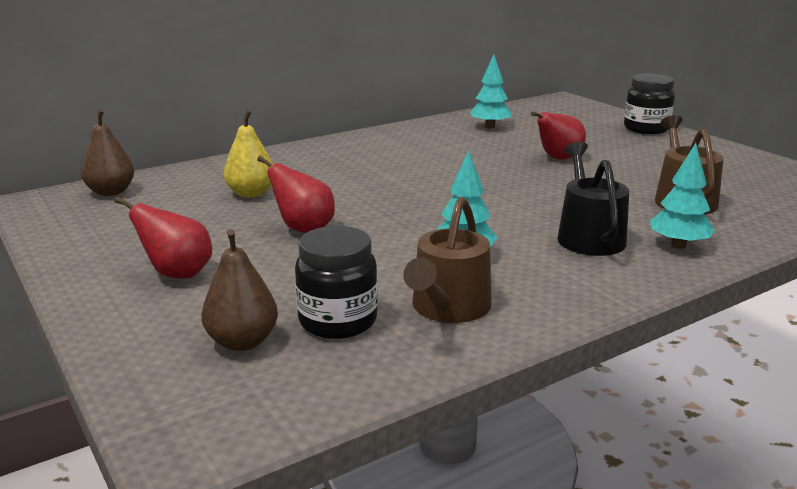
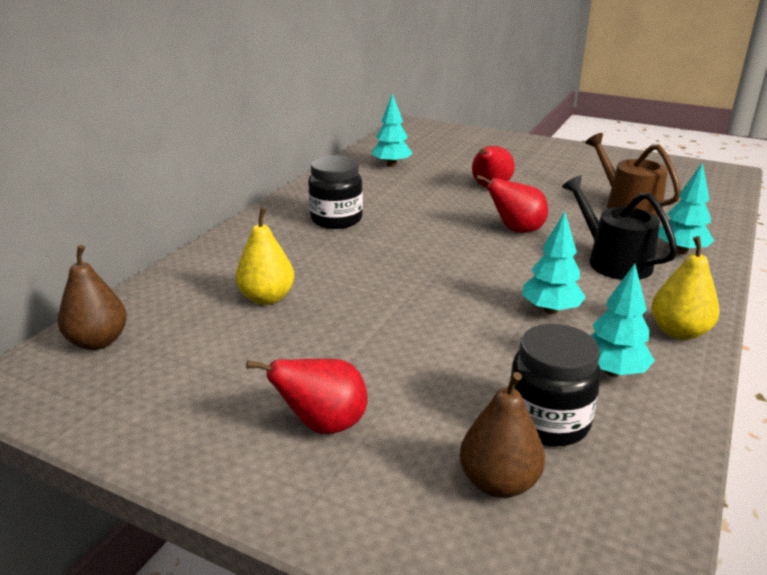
camera: 30 degrees left, 5 degrees up
red pear [257,156,335,233] -> red pear moved to [476,175,548,233]
brown watering can [403,197,492,323] -> turquoise tree [590,264,655,377]
black jar [624,74,675,134] -> black jar moved to [308,155,363,229]
none -> yellow pear [651,236,720,340]

